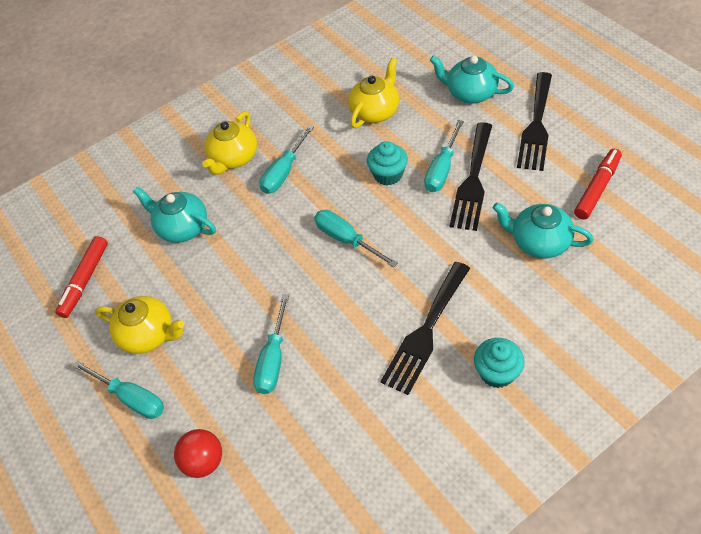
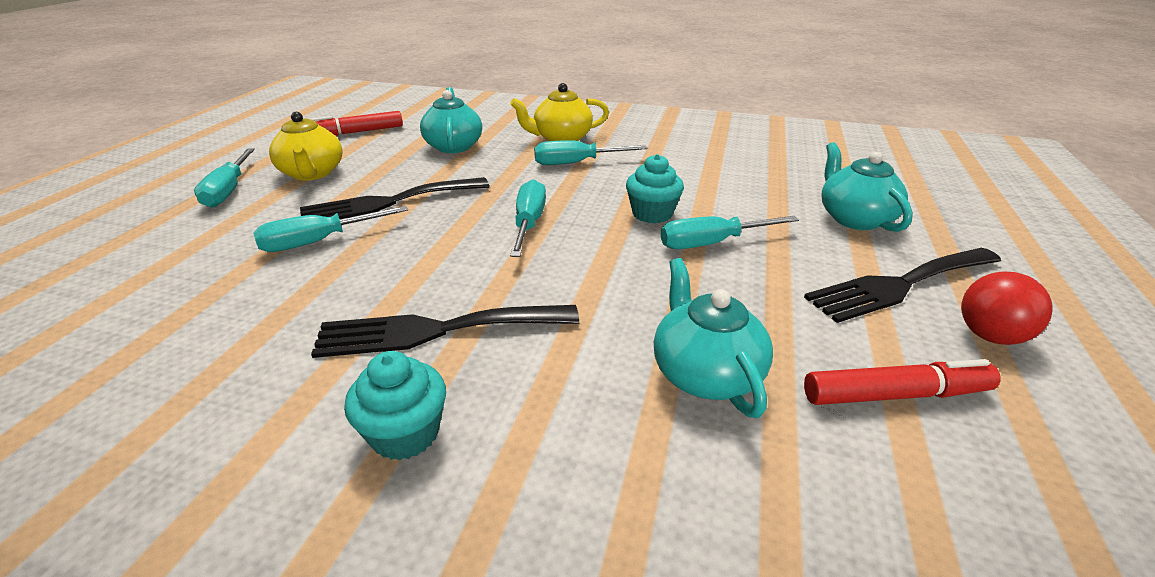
camera: 45 degrees right, 20 degrees down
red ball [174,429,222,478] -> red ball moved to [961,271,1053,345]
yellow teapot [348,58,399,128] -> none
black fork [450,122,492,231] -> black fork moved to [300,177,489,219]

